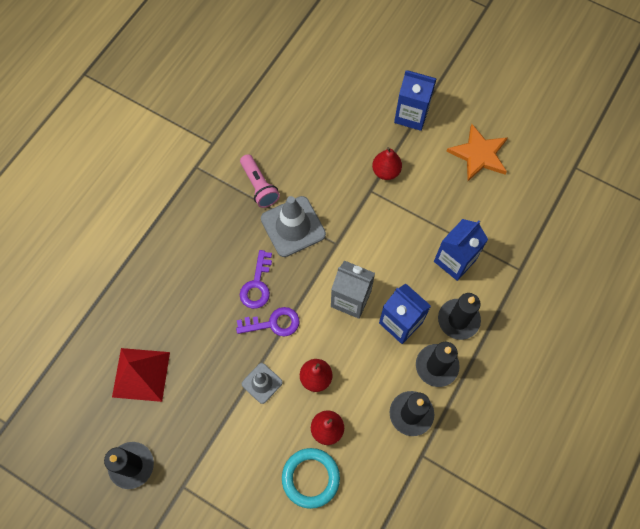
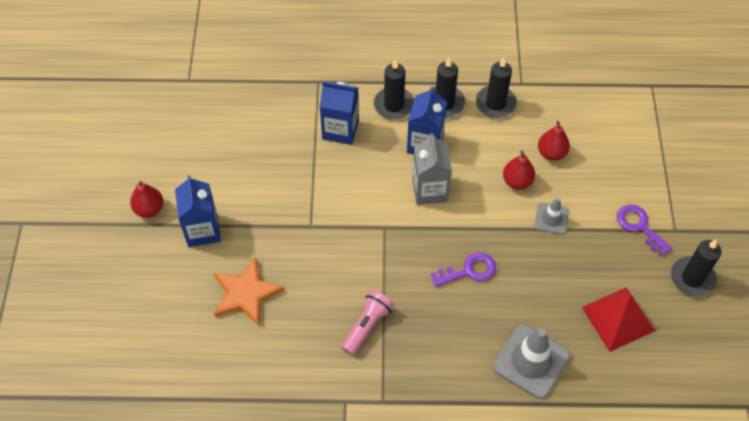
camera: 120 degrees left, 10 degrees down
purple key [236,307,299,337] -> purple key moved to [617,204,673,256]
grey traffic cone [261,196,326,257] -> grey traffic cone moved to [493,324,570,399]
turquoise ring [282,448,340,509] -> none
red pear [372,147,402,180] -> red pear moved to [130,181,163,218]
orange star [446,124,508,181] -> orange star moved to [214,257,284,326]

